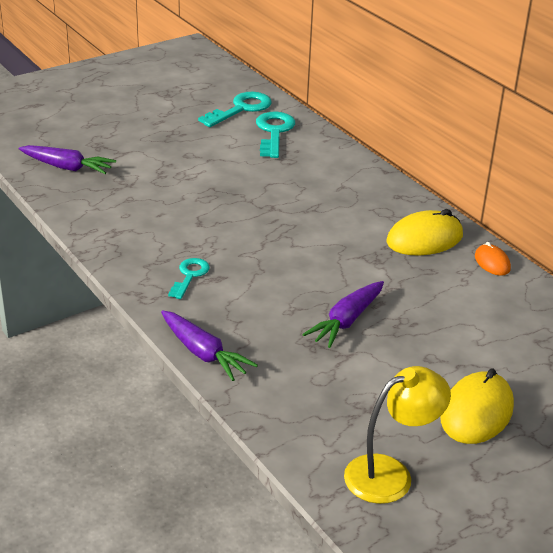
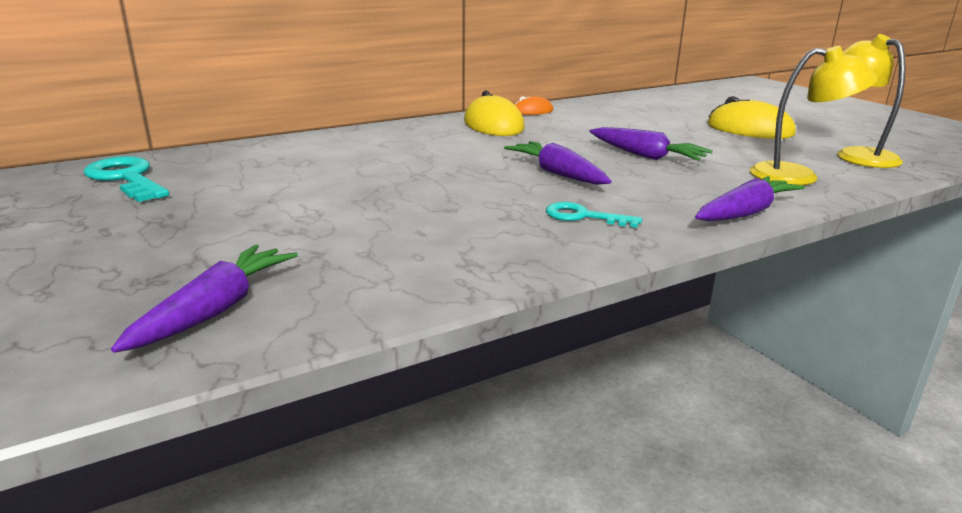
camera: 85 degrees left, 10 degrees down
turquoise key [256,112,295,158] -> none
none -> purple carrot [504,141,612,185]
none -> yellow lamp [750,46,877,185]

